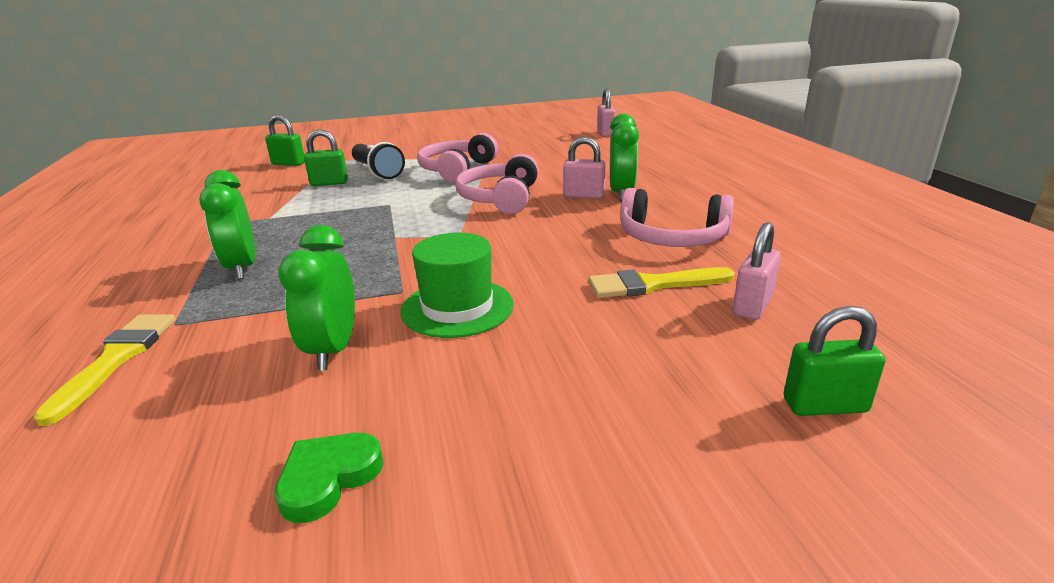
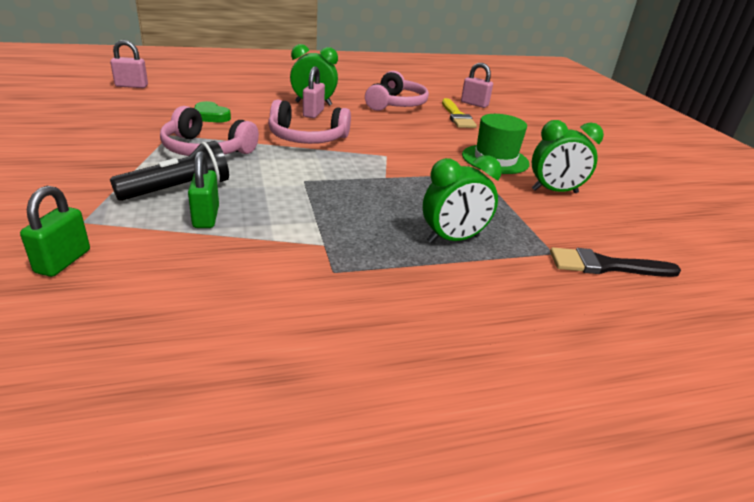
camera: 95 degrees left, 5 degrees up
yellow brush [34,314,176,426] -> black brush [550,247,681,277]
green heart [274,433,384,523] -> green heart moved to [194,101,231,122]
green padlock [784,306,886,416] -> none

